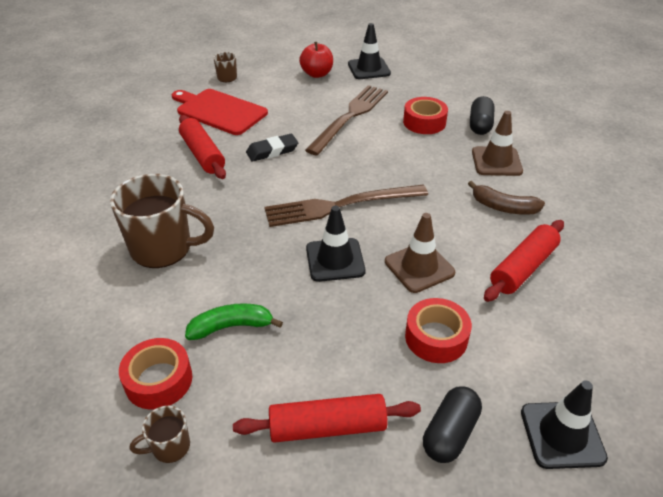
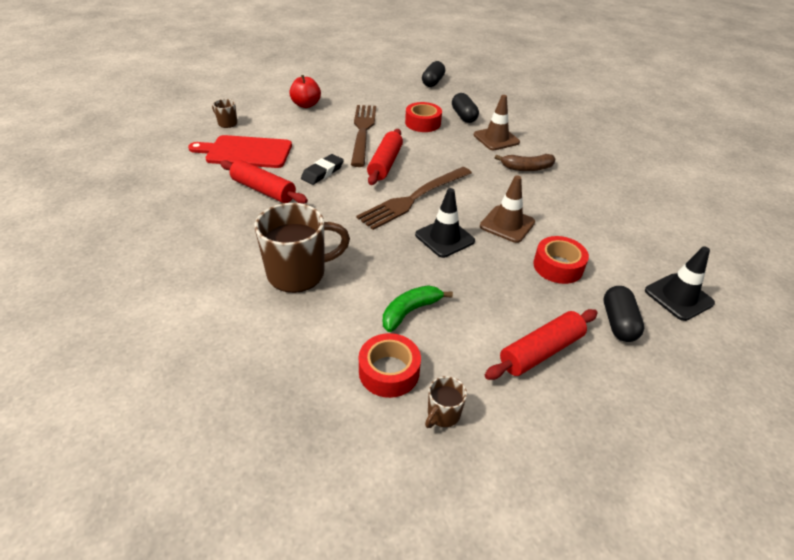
camera: 30 degrees left, 0 degrees up
black traffic cone [348,23,391,79] -> none
red rolling pin [484,220,564,302] -> red rolling pin moved to [367,129,403,185]
none -> black capsule [422,61,445,87]

